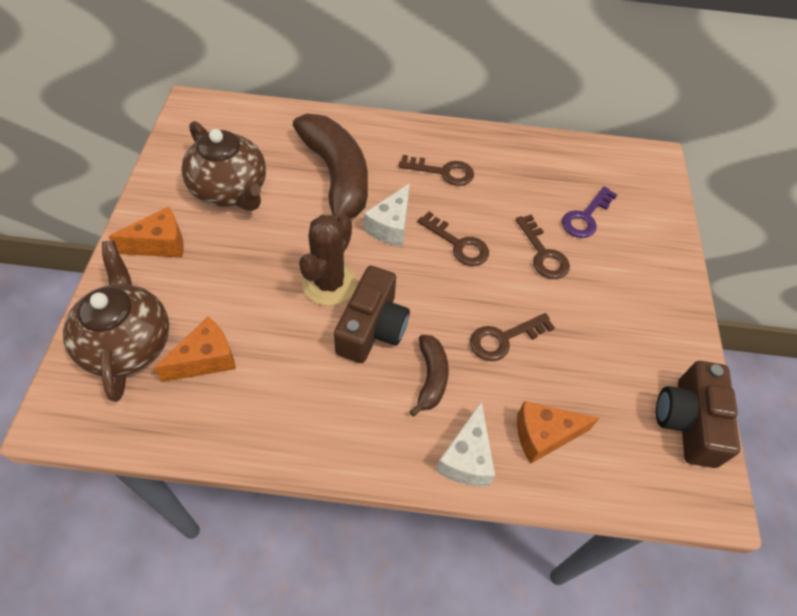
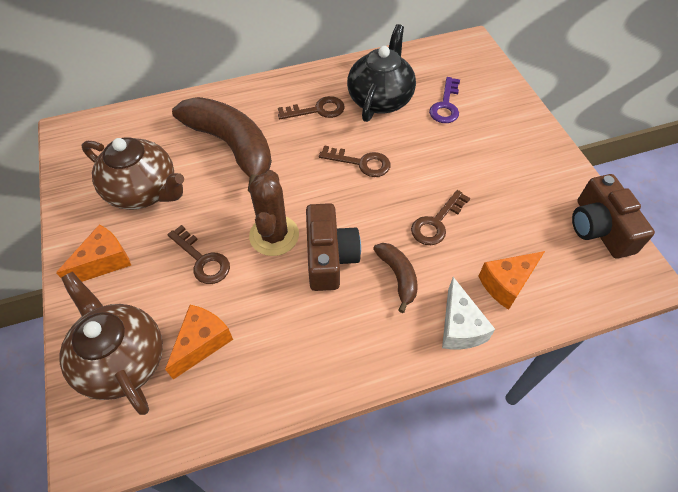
camera: 20 degrees left, 0 degrees up
white cheese [364,183,410,247] -> none
brown key [516,215,570,279] -> brown key moved to [167,225,230,284]
none -> black teapot [347,24,416,122]

